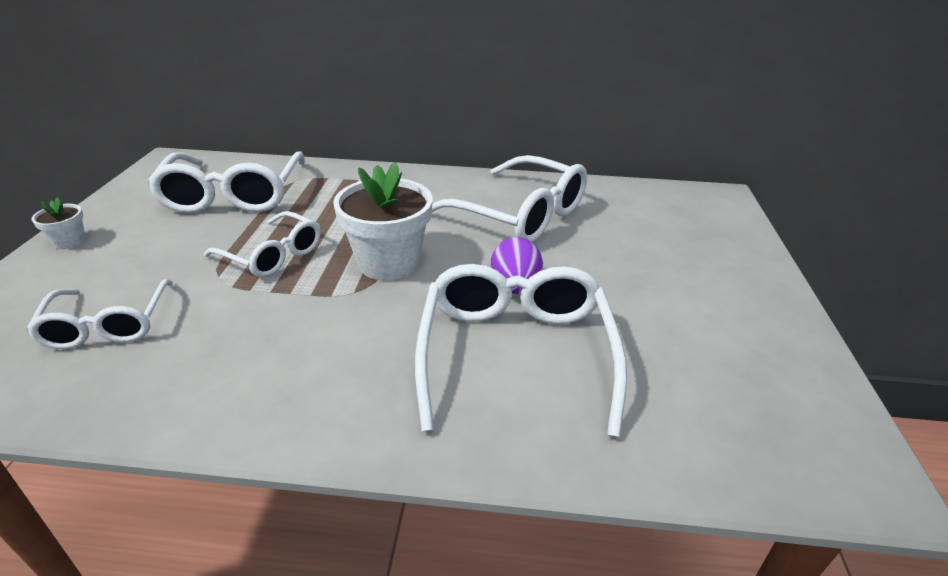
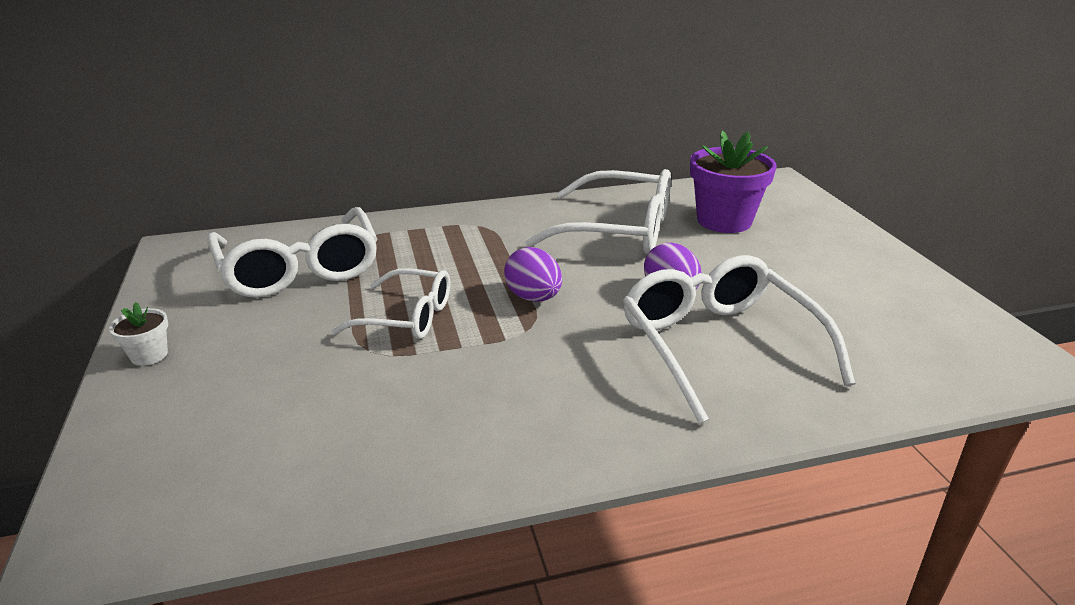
camera: 20 degrees left, 5 degrees down
white glasses [26,279,173,349] -> none
white flower pot [333,162,433,280] -> purple egg [504,247,562,302]
none -> purple flower pot [690,130,777,233]

